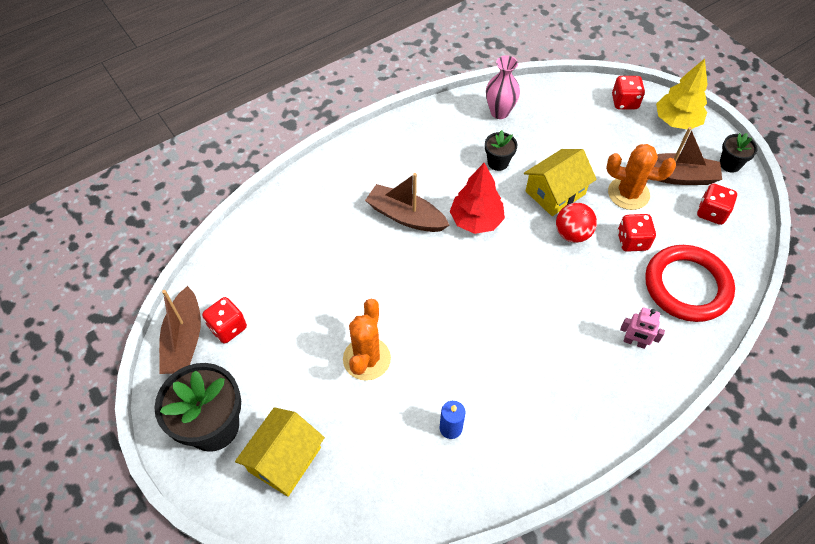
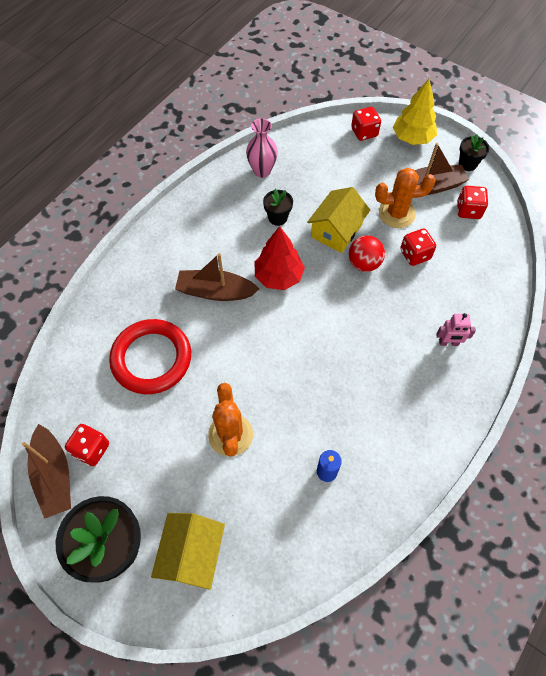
camera: 20 degrees left, 5 degrees up
red ring [645,245,735,322] -> red ring moved to [109,319,191,394]

